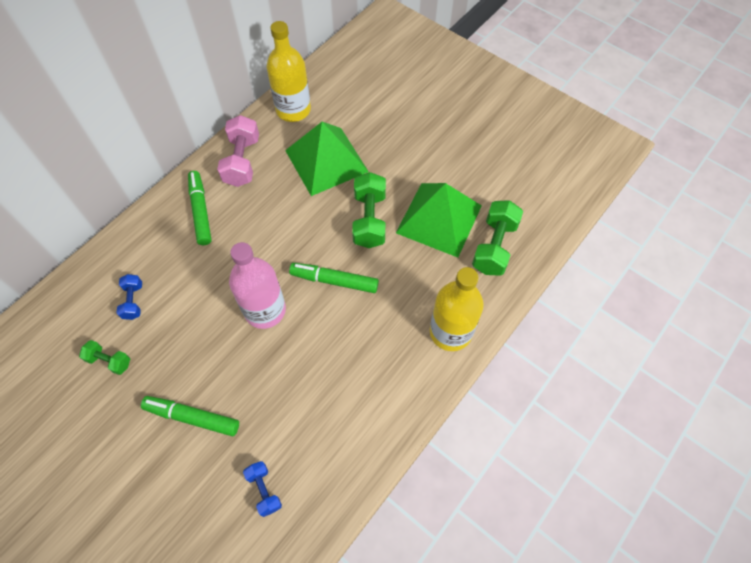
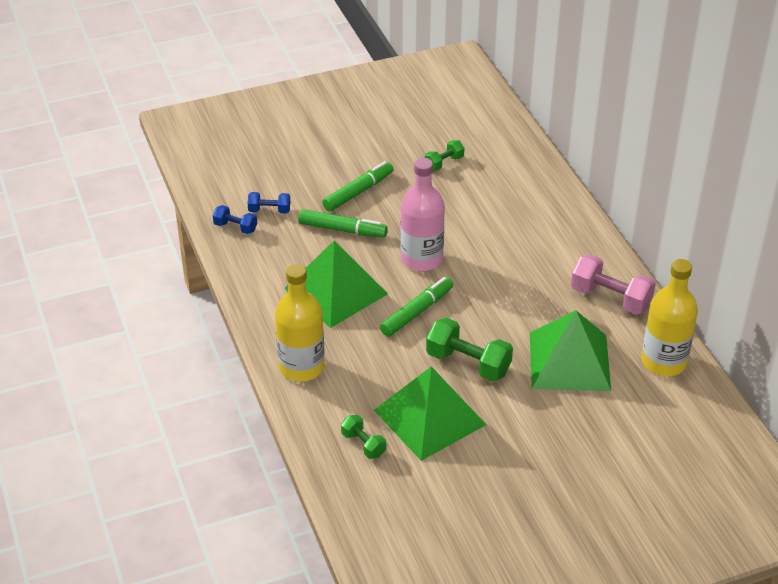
camera: 120 degrees right, 20 degrees down
blue dumbbell [117,274,142,320] -> blue dumbbell moved to [213,205,257,234]
green marker [188,171,212,245] -> green marker moved to [298,209,388,238]
green dumbbell [472,200,523,276] -> green dumbbell [341,415,386,459], size x0.56
none -> green pyramid [284,240,388,328]

